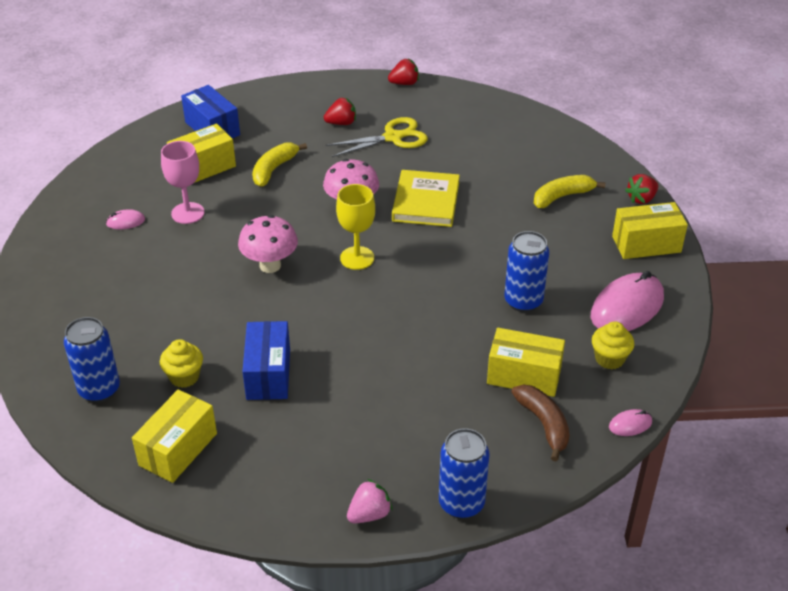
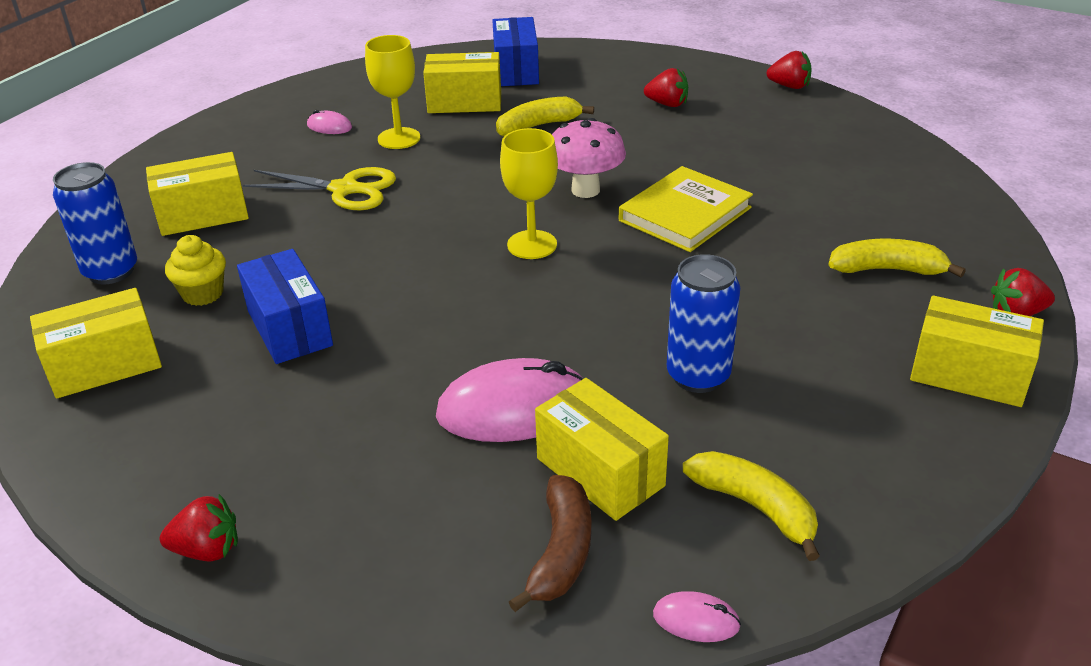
camera: 35 degrees right, 5 degrees down
pink goblet [161,141,205,224] -> yellow goblet [365,35,421,149]
pink mushroom [238,215,298,273] -> none
blue box [242,321,290,400] -> blue box turned 60 degrees counterclockwise [237,249,333,364]
yellow scissors [326,117,428,157] -> yellow scissors moved to [243,167,396,210]
pink strawberry [347,479,393,523] -> red strawberry [160,494,238,561]
blue can [439,428,490,519] -> none
pink mouse [591,271,664,331] -> pink mouse moved to [436,358,584,442]
yellow cupcake [592,322,634,369] -> yellow banana [683,451,820,561]
none -> yellow box [146,152,249,236]

